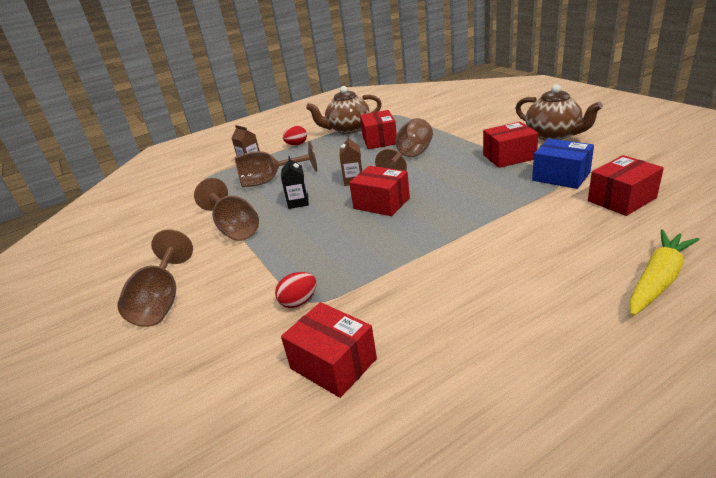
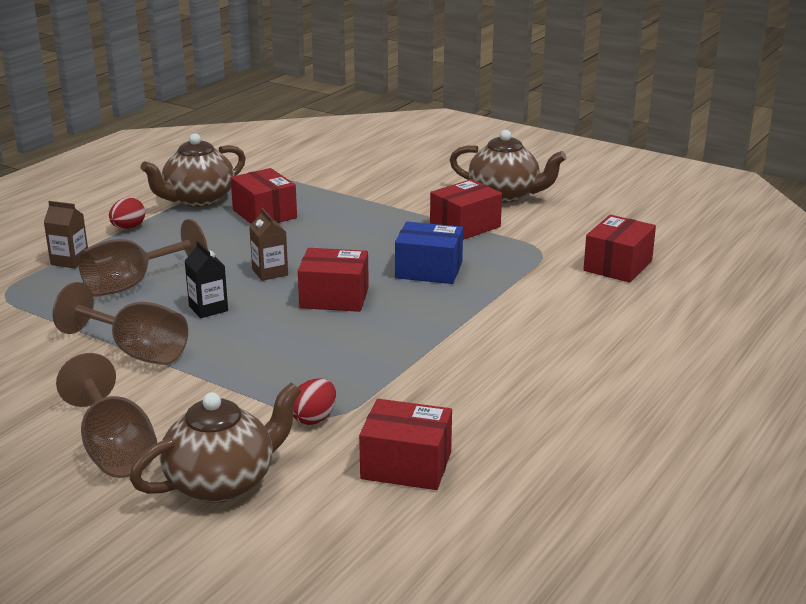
camera: 30 degrees left, 5 degrees down
brown goblet [375,118,433,171] -> none
blue box [532,138,594,189] -> blue box moved to [395,222,463,284]
yellow carrot [629,229,700,316] -> none
none -> brown teapot [129,382,301,503]

